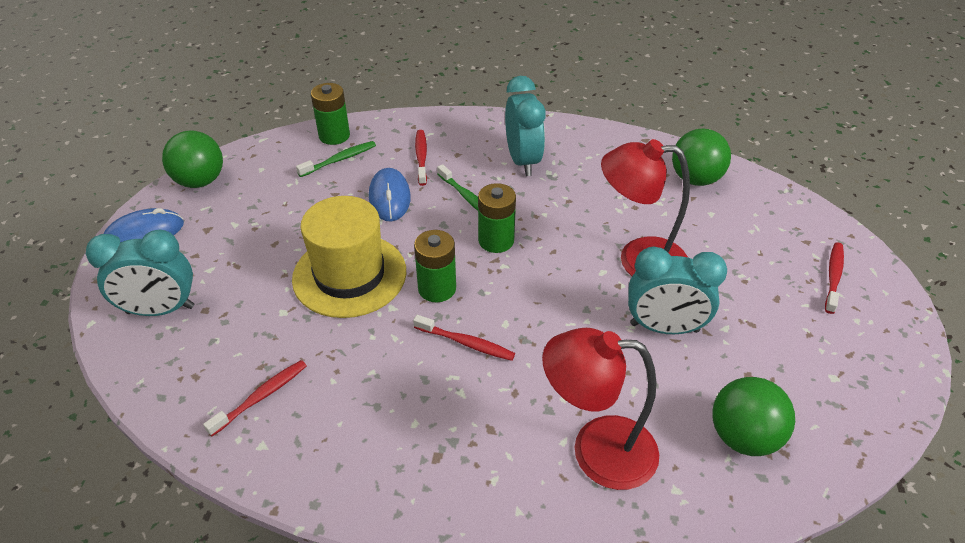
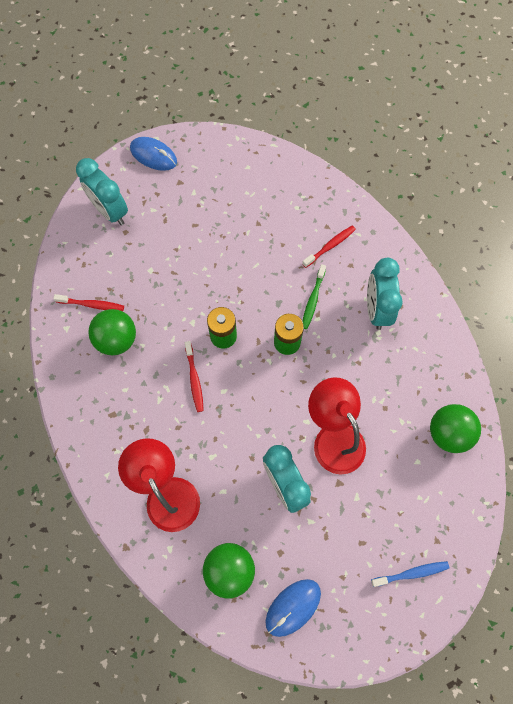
camera: 55 degrees right, 25 degrees up
green ball [162,130,223,188] -> green ball moved to [88,309,136,355]
yellow hat [292,196,406,318] -> none
green toothbrush [296,141,376,177] -> none
green battery [311,83,350,145] -> none
blue mouse [369,168,411,221] -> blue mouse moved to [265,579,321,637]
turquoise clock [505,76,546,176] -> turquoise clock turned 135 degrees clockwise [367,258,403,330]
red toothbrush [825,242,844,314] -> blue toothbrush [371,561,449,587]

